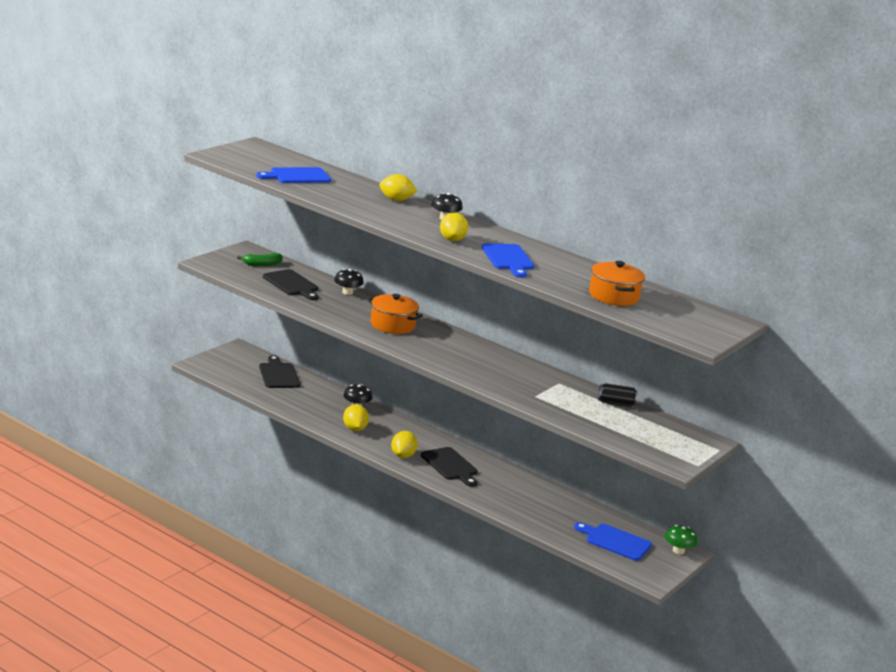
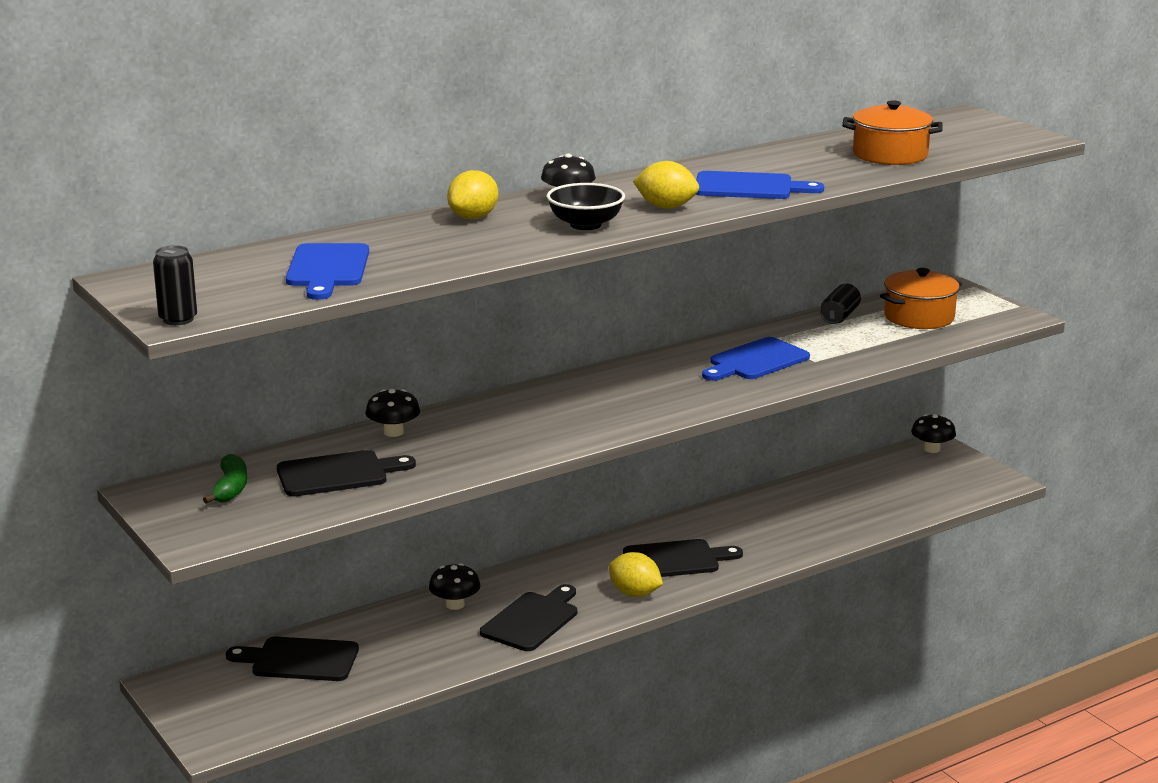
camera: 65 degrees left, 0 degrees up
yellow lemon [343,404,369,431] -> black cutting board [480,584,577,651]
orange pot [367,294,423,334] -> orange pot moved to [880,268,962,329]
blue cutting board [574,522,652,561] -> blue cutting board moved to [702,337,810,381]
green mushroom [665,525,697,554] -> black mushroom [911,414,956,453]
none -> black can [153,246,197,325]
none -> black bowl [547,183,625,230]

